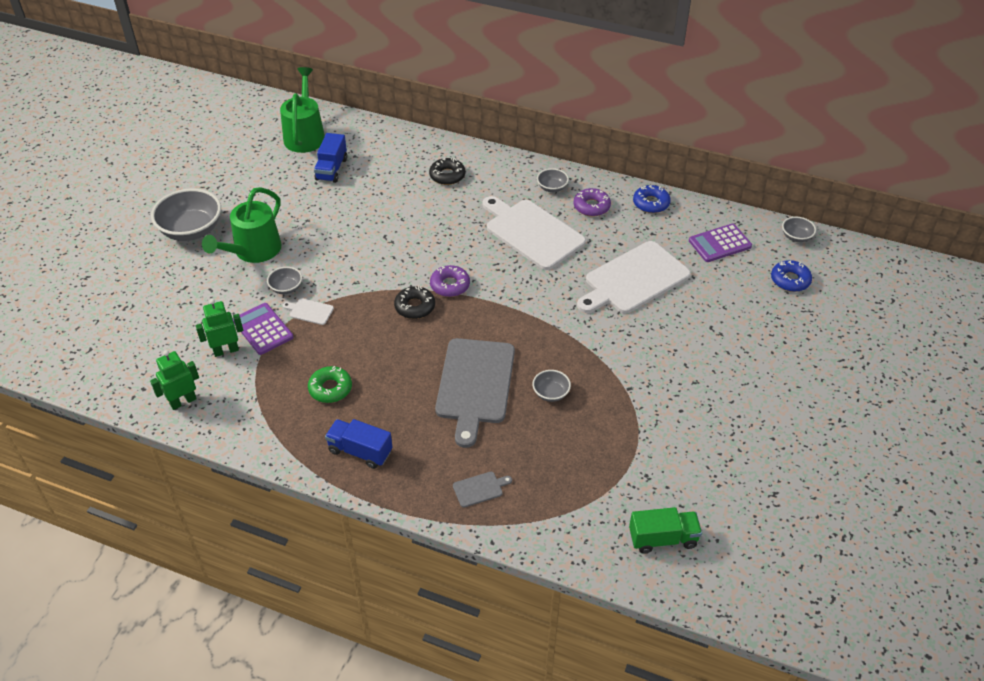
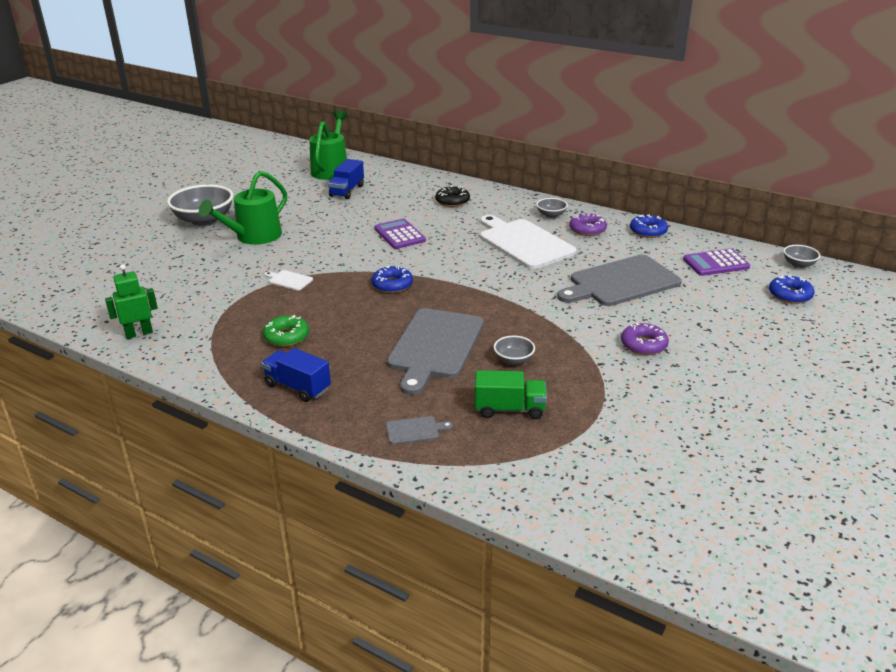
camera: 10 degrees right, 15 degrees down
green robot [196,299,243,357] -> none
purple calculator [233,303,293,355] -> purple calculator moved to [374,219,426,249]
grey bowl [267,267,302,294] -> none
black donut [394,286,435,319] -> blue donut [371,266,413,293]
purple donut [430,265,470,297] -> purple donut moved to [621,322,669,355]
white cutting board [577,241,691,313] -> grey cutting board [557,255,682,306]
green truck [629,507,702,554] -> green truck moved to [475,370,547,419]

